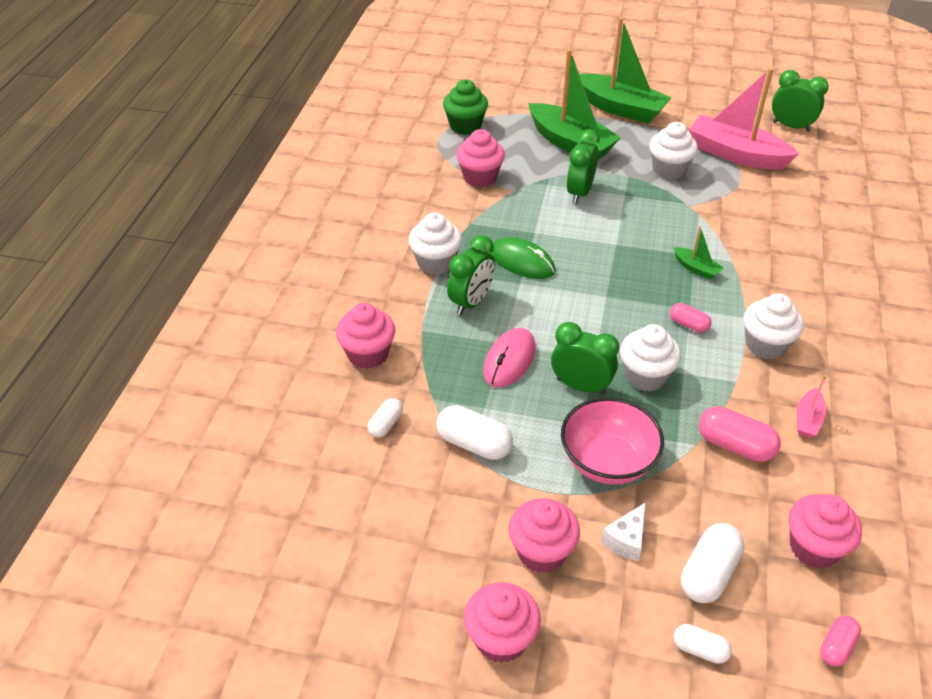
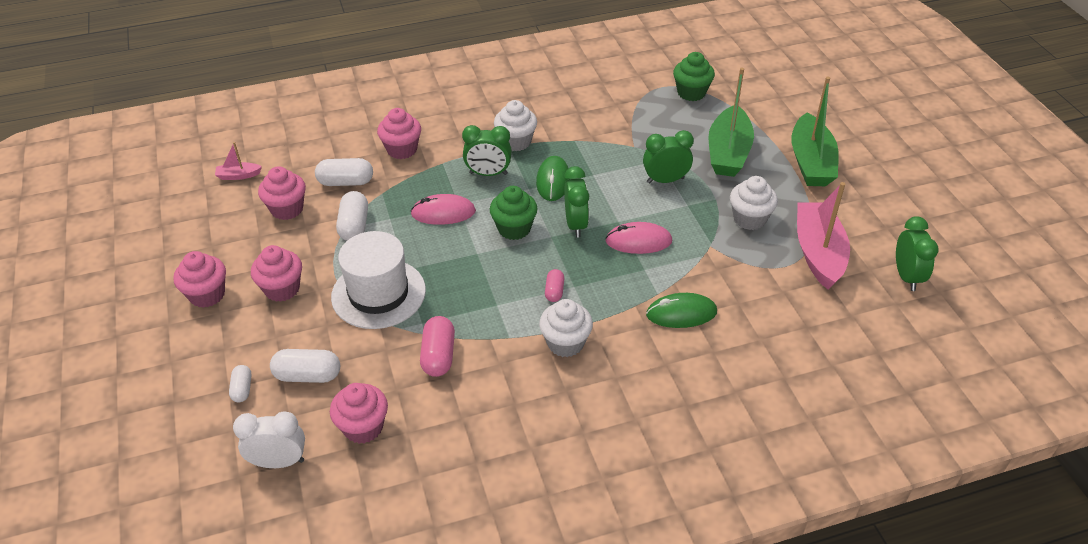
camera: 60 degrees right, 0 degrees up
white capsule [367,398,403,438] -> white capsule [315,158,373,186], size x1.68
pink cupcake [456,129,505,187] -> pink cupcake moved to [258,166,306,220]
green clock [551,322,619,395] -> green clock moved to [564,166,589,237]
pink bowl [561,397,664,485] -> white hat [331,231,426,329]
white cheese [601,502,646,561] -> none
white cupcake [620,324,681,391] -> none
green boat [674,226,724,280] -> none
pink boat [797,375,826,438] -> pink boat moved to [215,142,262,180]
pink capsule [820,616,861,667] -> white clock [233,411,305,468]
none -> green cupcake [490,186,537,240]
none -> pink mouse [605,222,672,254]
none -> green mouse [646,293,717,328]

